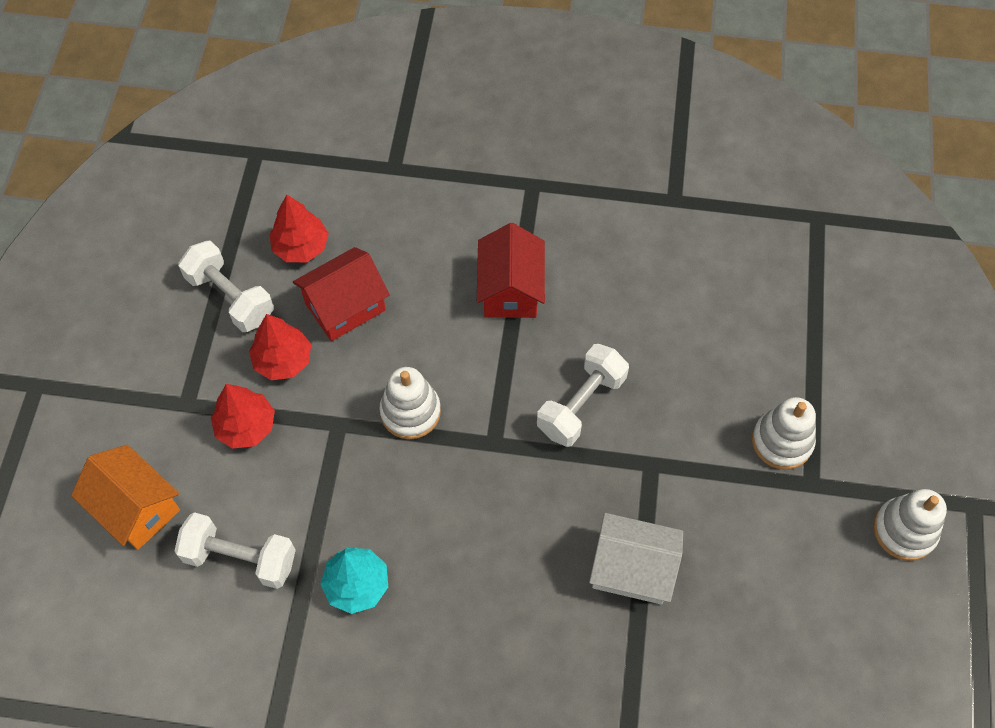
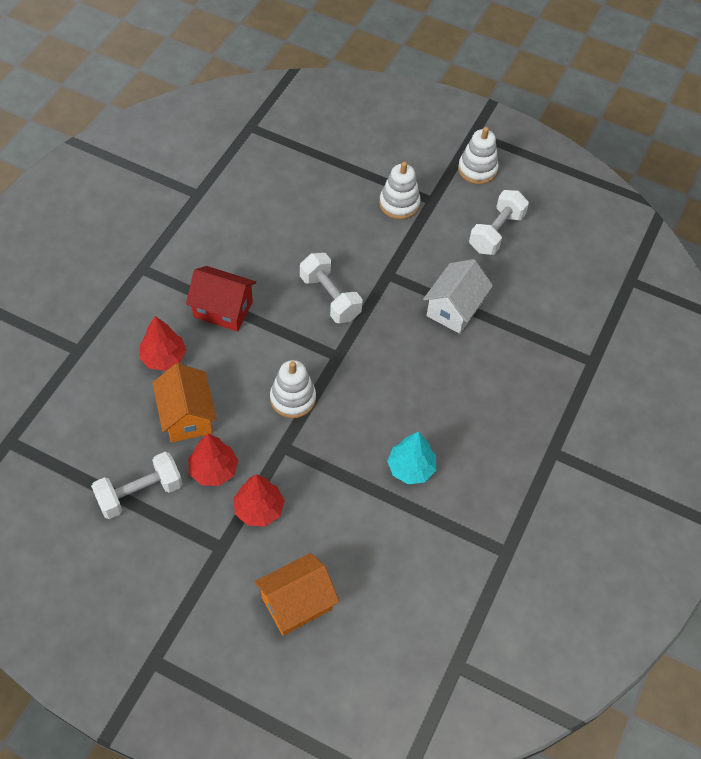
camera: 75 degrees left, 5 degrees down
white dumbbell [175,512,296,589] -> white dumbbell moved to [469,190,529,255]
red tree [270,195,329,262] -> red tree moved to [139,316,186,371]
red house [293,247,390,341] -> orange house [152,363,217,442]

